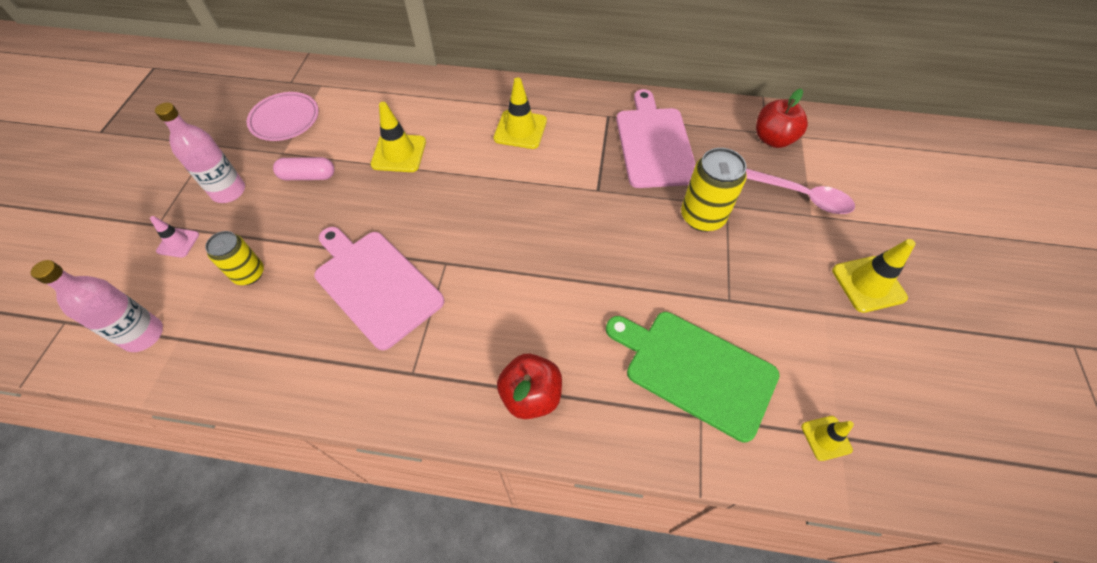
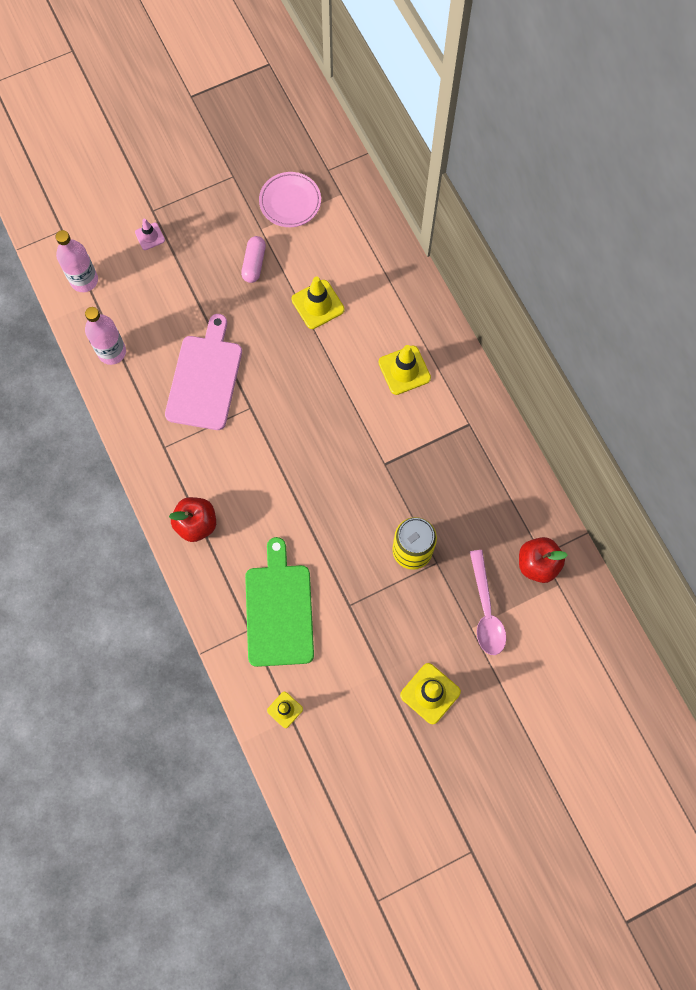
camera: 55 degrees right, 15 degrees up
pink bottle [155,103,245,203] -> pink bottle moved to [85,307,126,365]
yellow can [205,231,264,285] -> none
pink capsule [273,157,334,180] -> pink capsule turned 45 degrees clockwise [241,236,266,283]
pink cutting board [616,89,696,188] -> none

